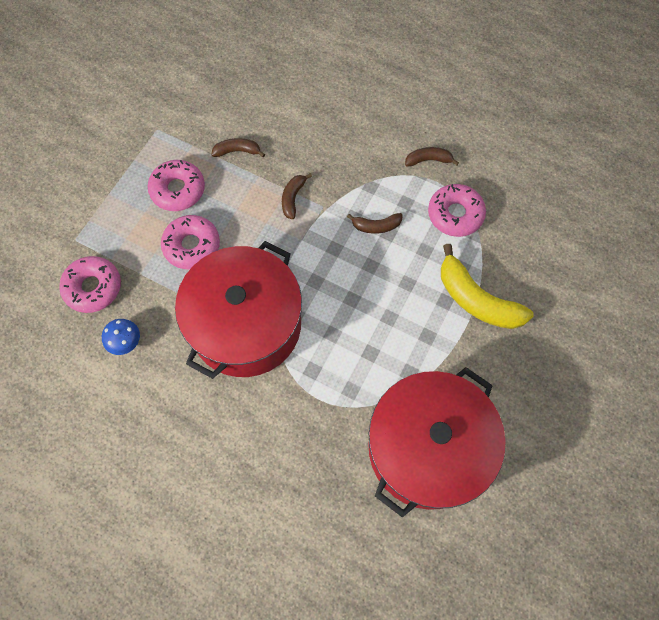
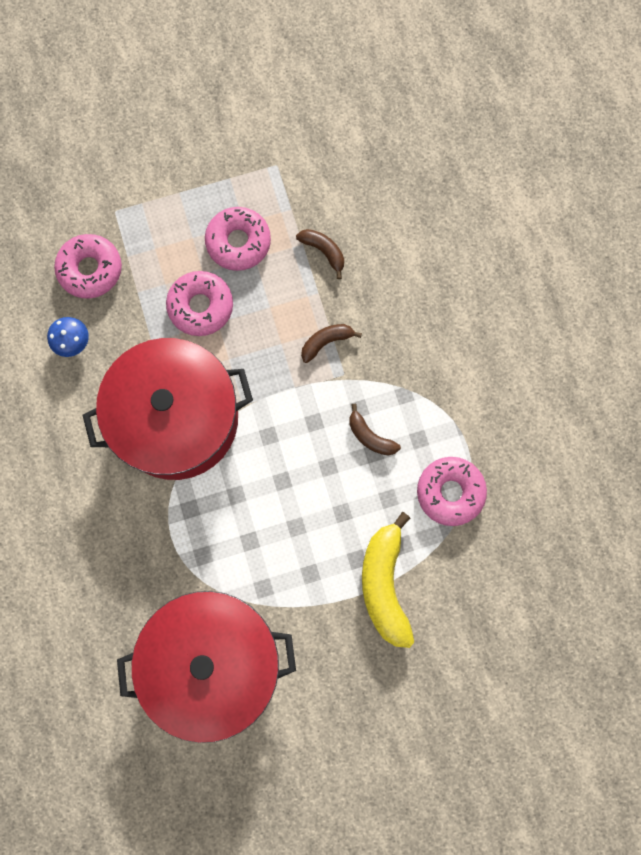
camera: 45 degrees right, 10 degrees up
brown banana [405,147,459,167] -> none

